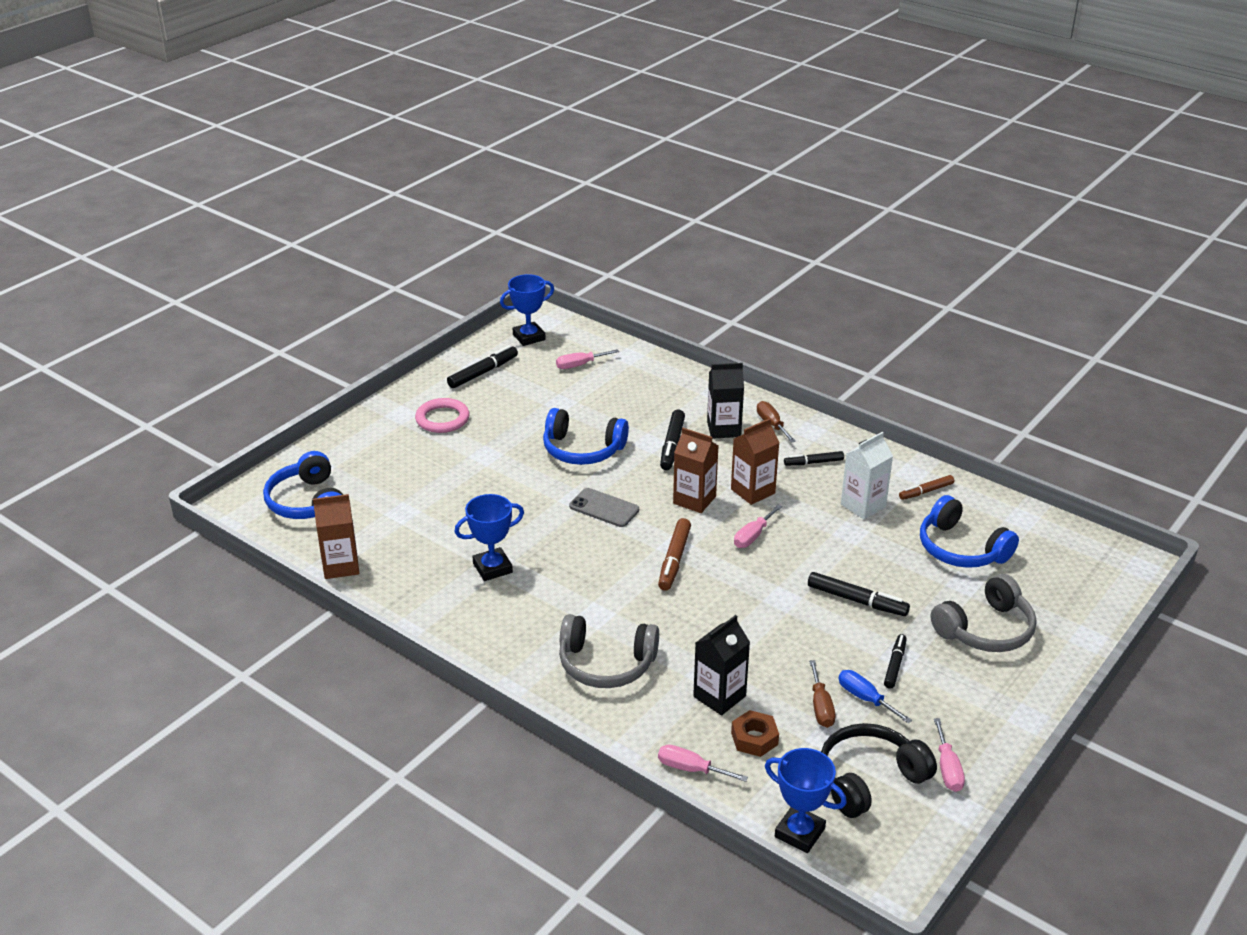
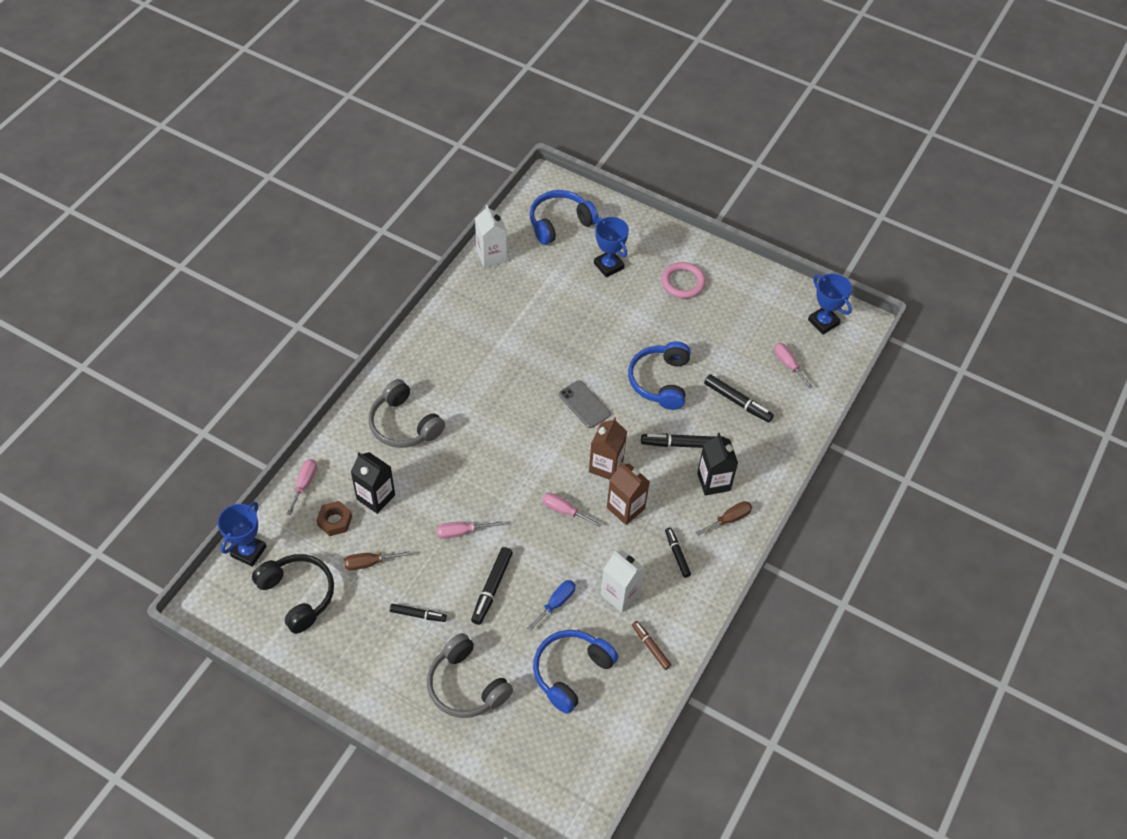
camera: 80 degrees right, 20 degrees up
brown carton [313,494,359,579] -> white carton [475,205,507,268]
black marker [447,345,518,388] -> black marker moved to [704,374,774,423]
blue trophy [455,494,524,581] -> blue trophy moved to [594,217,629,277]
grey headphones [559,614,659,688] -> grey headphones turned 45 degrees counterclockwise [369,379,445,448]
grey phone [569,488,639,527] -> grey phone turned 60 degrees counterclockwise [559,380,611,428]
brown marker [658,518,691,591] -> none
blue screwdriver [838,670,912,723] -> blue screwdriver moved to [527,580,576,631]
pink screwdriver [934,718,965,792] -> pink screwdriver moved to [437,521,502,539]

